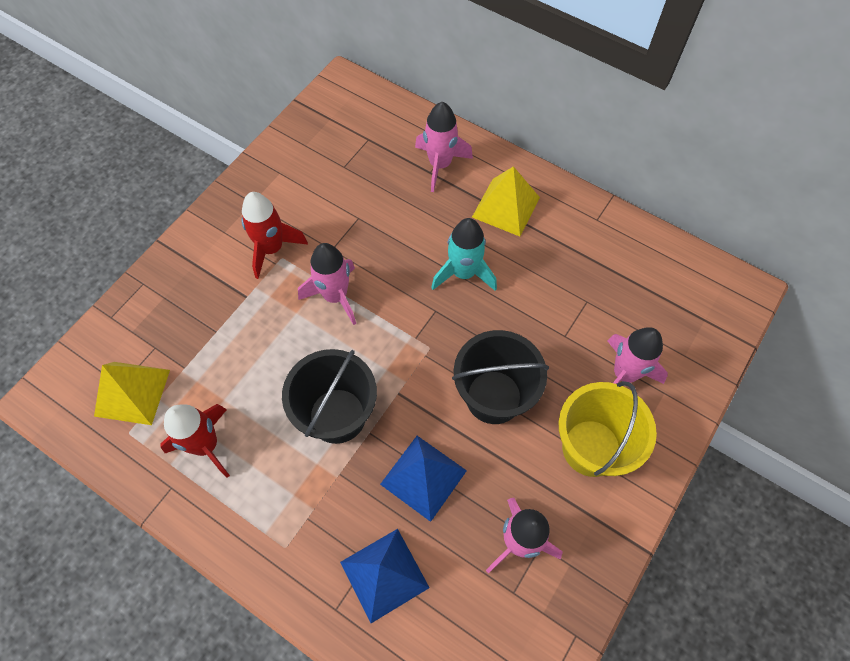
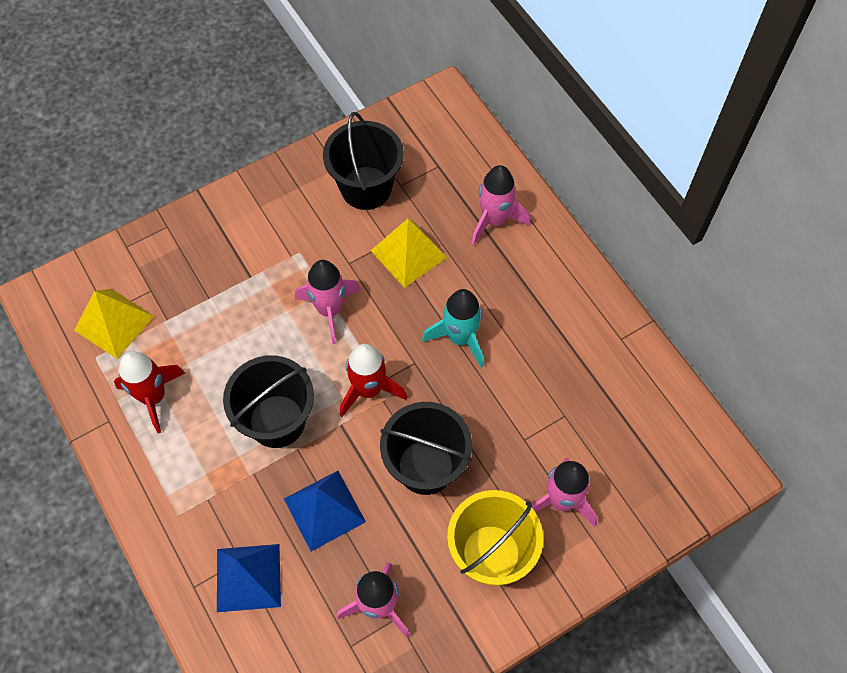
camera: 25 degrees right, 0 degrees up
red rocket [242,192,308,279] -> red rocket moved to [340,344,407,417]
yellow pyramid [472,166,540,237] -> yellow pyramid moved to [370,219,447,288]
none -> black bucket [323,112,404,210]

